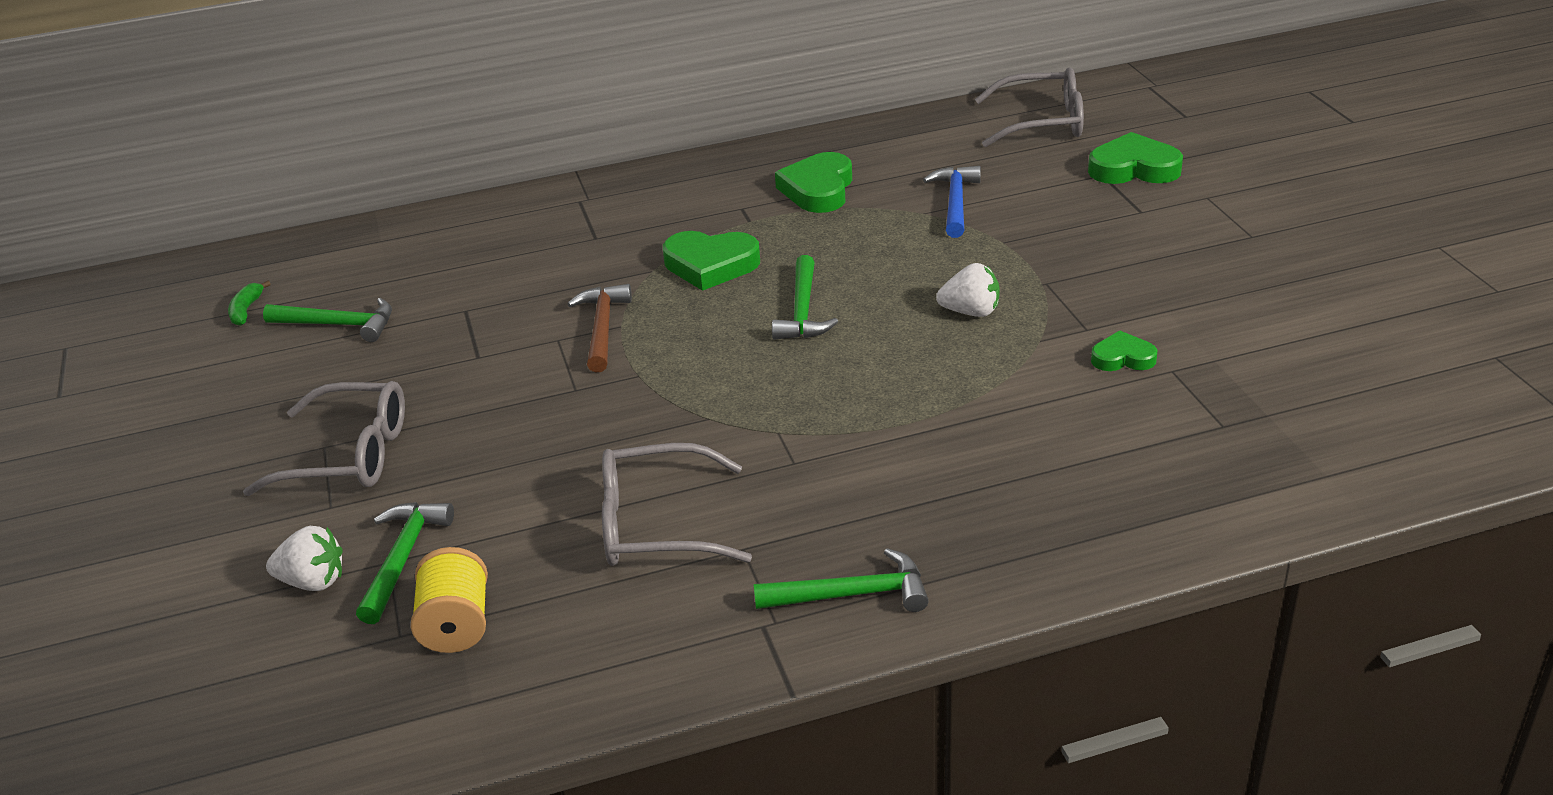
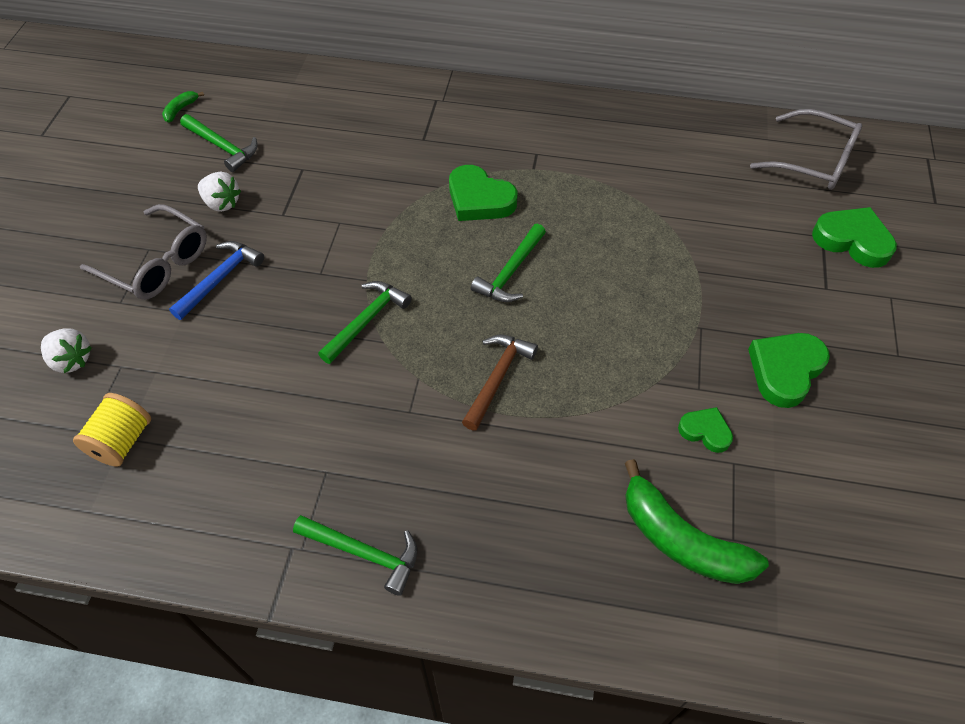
camera: 25 degrees right, 20 degrees up
green hammer [356,502,454,624] -> green hammer moved to [318,281,412,364]
brown hammer [567,284,632,372] -> brown hammer moved to [462,335,538,431]
grey glasses [602,443,752,566] -> none
green heart [775,152,852,213] -> green heart moved to [748,333,830,408]
blue hammer [923,166,981,238] -> blue hammer moved to [169,241,264,320]
white strawberry [936,263,1000,317] -> white strawberry moved to [198,172,241,212]
none -> green banana [625,459,769,584]

